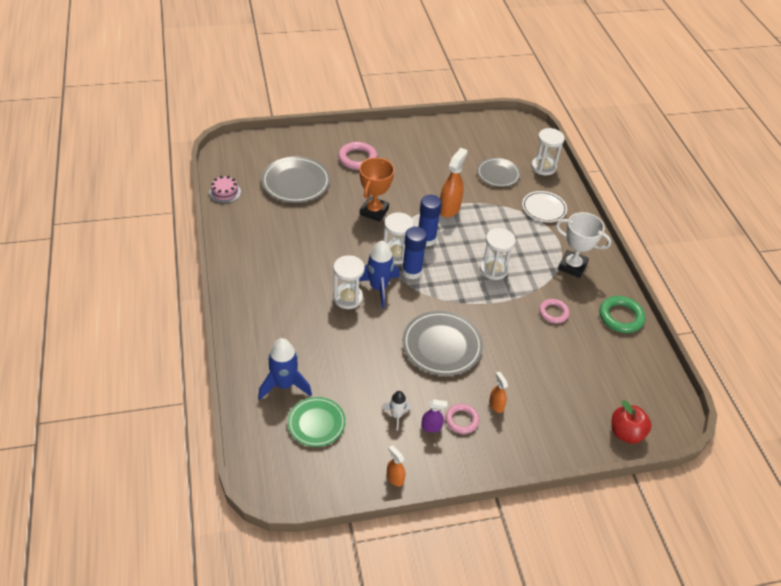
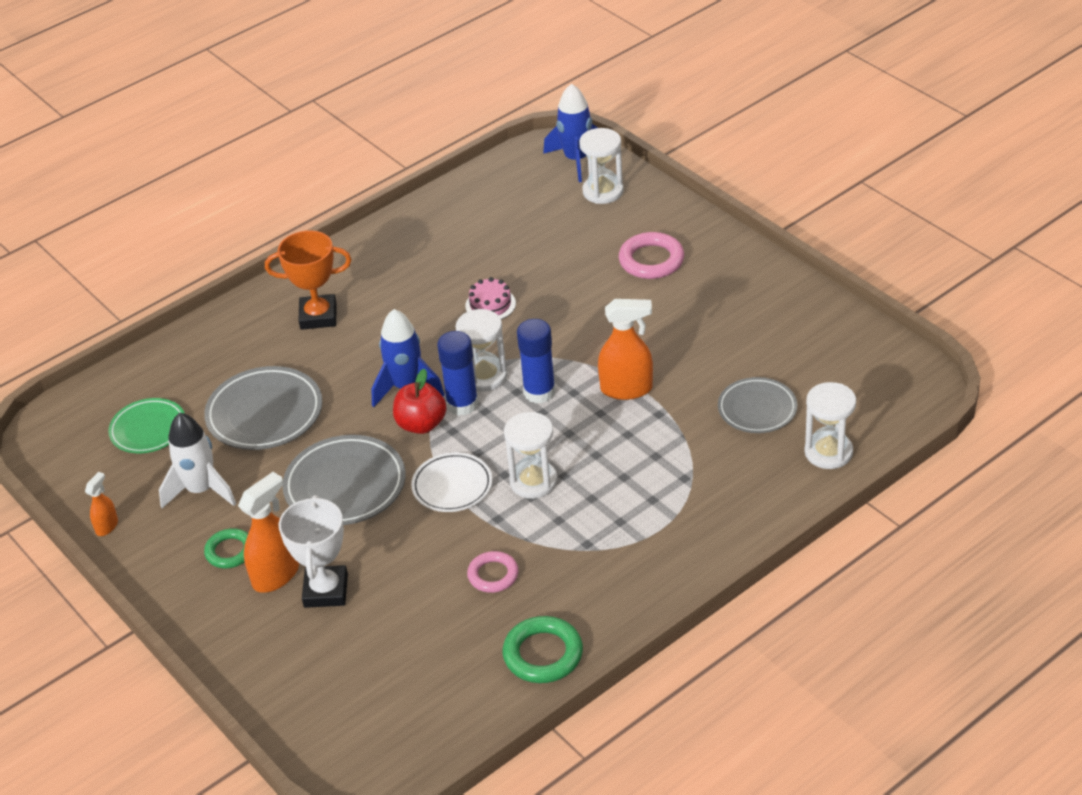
camera: 70 degrees right, 5 degrees down
pink cake [209,176,241,203] -> pink cake moved to [465,277,516,320]
blue rocket [258,338,312,400] -> blue rocket moved to [543,83,598,182]
grey plate [261,156,330,203] -> grey plate moved to [204,366,322,450]
white hourglass [333,255,365,309] -> white hourglass moved to [579,128,624,204]
orange trophy [359,158,394,222] -> orange trophy moved to [265,230,352,330]
white rocket [382,391,411,431] -> white rocket [159,413,236,508], size x1.78
purple spray bottle [421,399,448,432] -> none
pink ring [445,404,479,434] -> green ring [204,528,248,569]
orange spray bottle [489,372,508,413] -> orange spray bottle [238,472,299,593], size x1.85
white plate [522,191,567,222] -> white plate moved to [411,452,492,512]
white trophy [556,212,611,278] -> white trophy moved to [279,495,348,608]
red apple [611,400,652,444] -> red apple moved to [393,369,446,434]

